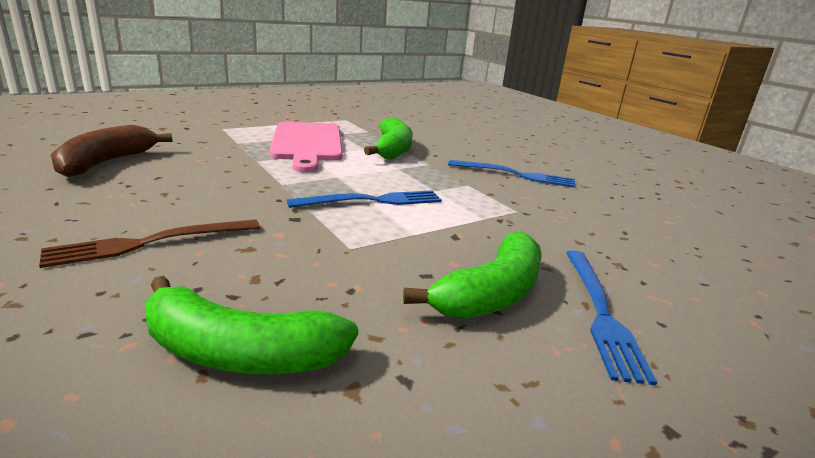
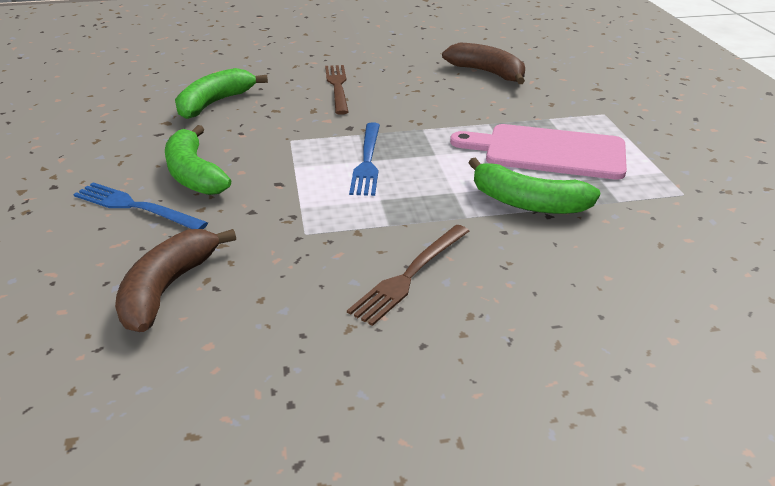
camera: 115 degrees right, 10 degrees up
blue fork [448,160,576,188] -> brown fork [347,225,469,326]
none -> brown banana [115,229,236,332]

